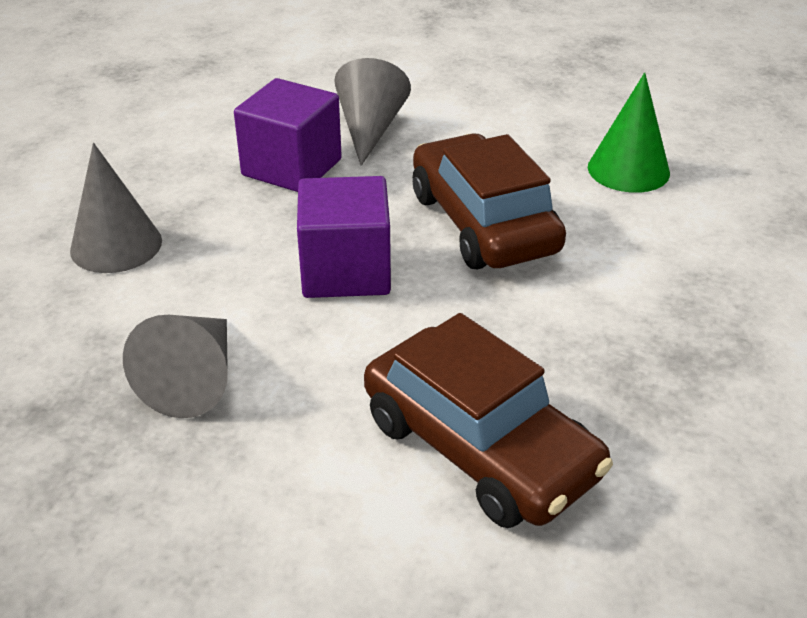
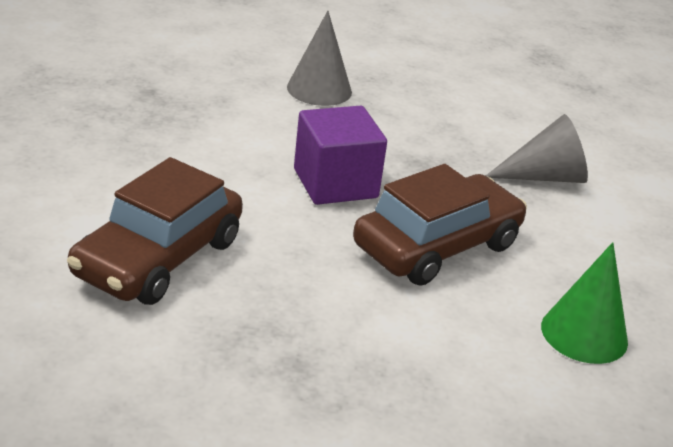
camera: 70 degrees right, 5 degrees down
grey cone [123,315,228,418] -> none
purple cube [234,78,342,192] -> none

